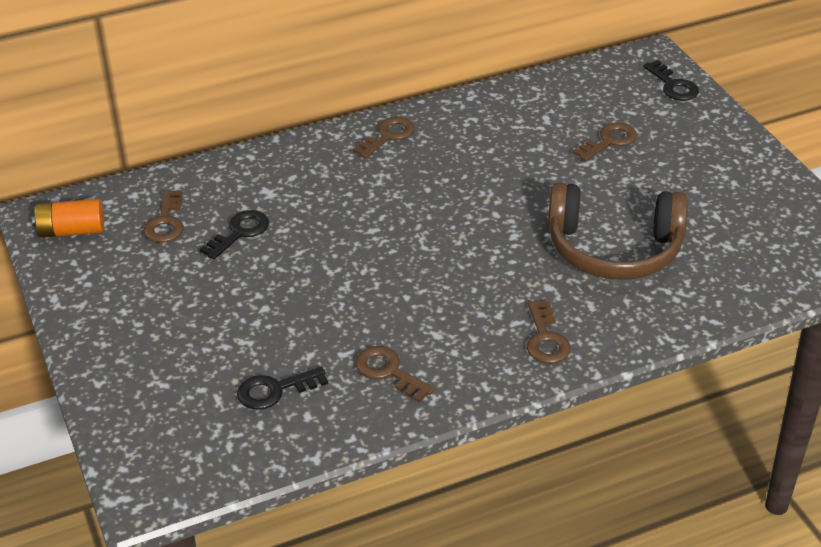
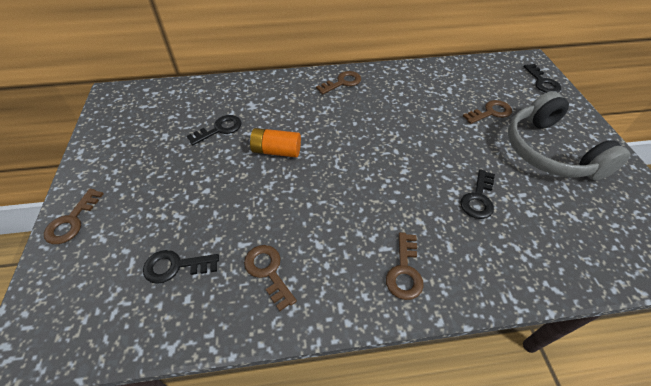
camera: 15 degrees right, 10 degrees up
orange battery [32,199,104,238] -> orange battery moved to [249,128,301,157]
brown key [144,190,184,243] -> brown key moved to [44,189,104,244]
brown headphones [548,182,688,280] -> black key [460,169,495,219]
none -> grey headphones [508,91,630,180]

